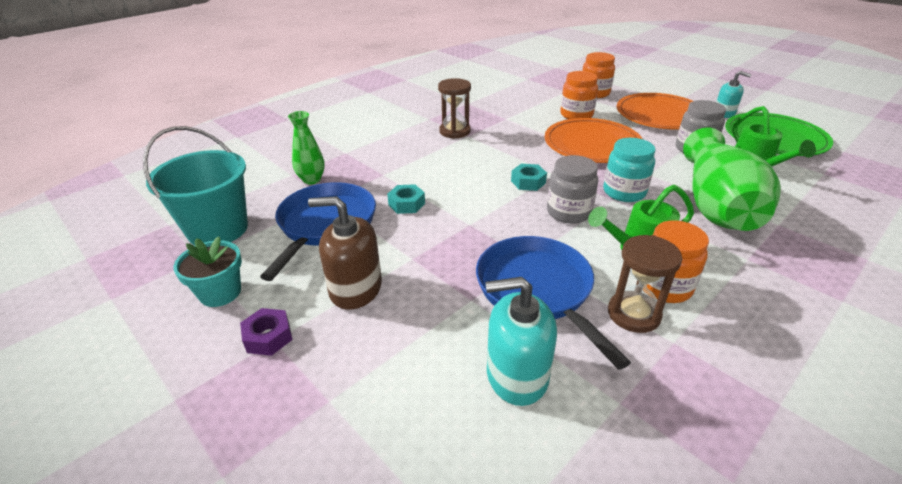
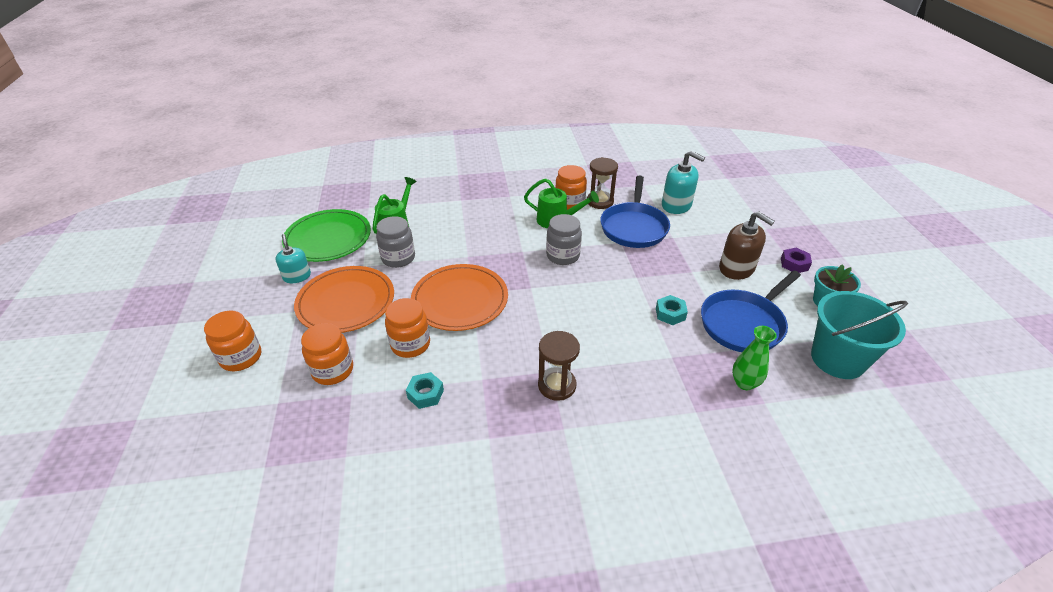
camera: 145 degrees left, 5 degrees up
turquoise nut [511,164,547,191] -> turquoise nut moved to [406,372,444,409]
turquoise jar [603,138,656,202] -> none
green vase [683,127,781,231] -> none
none -> orange jar [204,311,261,371]

